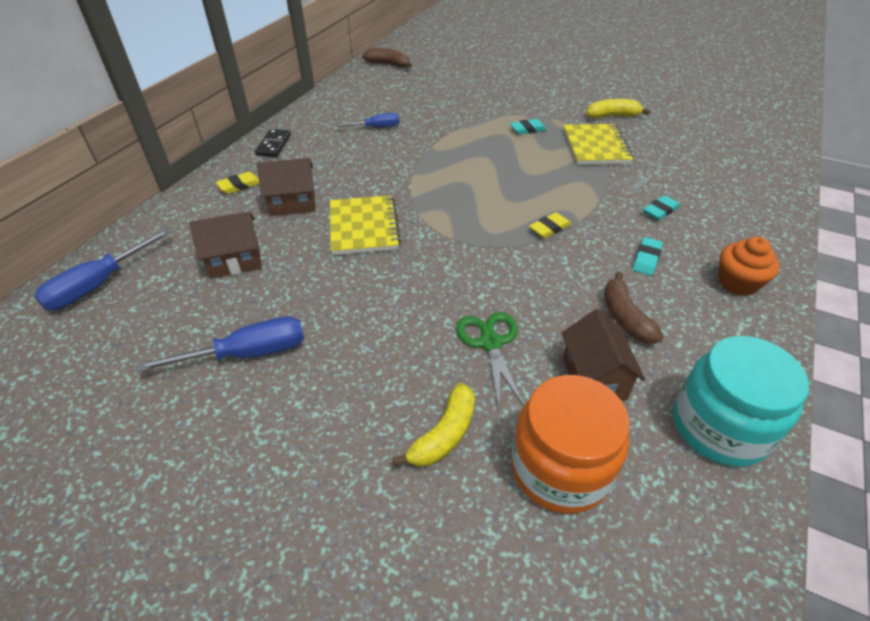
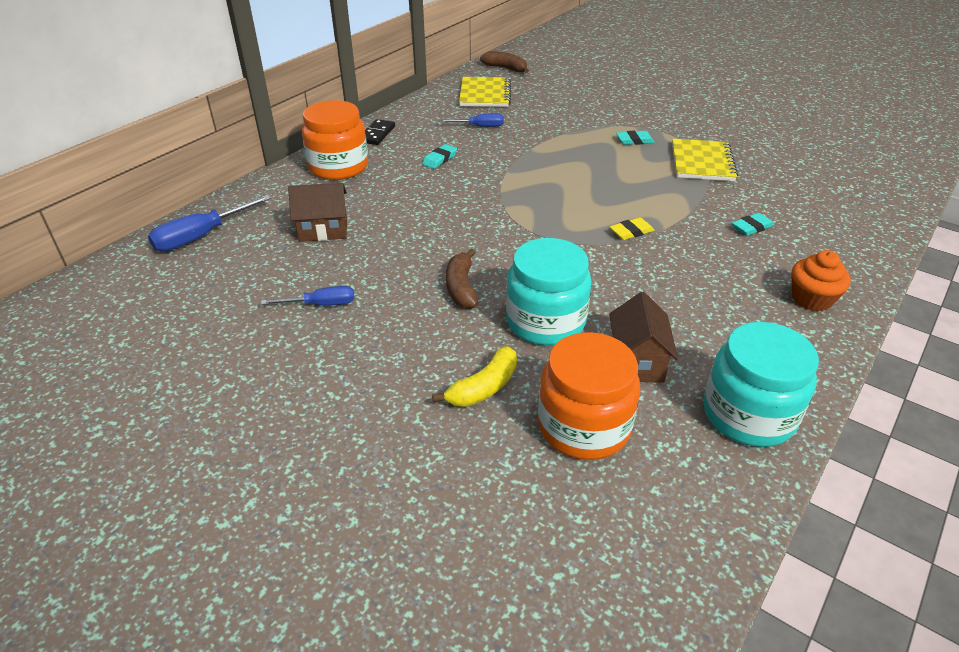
camera: 10 degrees right, 5 degrees down
blue screwdriver [136,317,304,373] -> blue screwdriver [261,286,354,306], size x0.63
yellow eraser [216,172,259,194] -> orange jar [302,100,368,180]
brown house [257,158,316,216] -> none
yellow notebook [330,195,401,255] -> yellow notebook moved to [459,77,511,107]
green scissors [456,312,524,409] -> turquoise jar [506,238,592,345]
yellow banana [586,99,650,119] -> none
brown banana [604,272,664,344] -> brown banana moved to [446,248,478,309]
turquoise eraser [633,237,663,275] -> turquoise eraser moved to [422,144,457,169]

